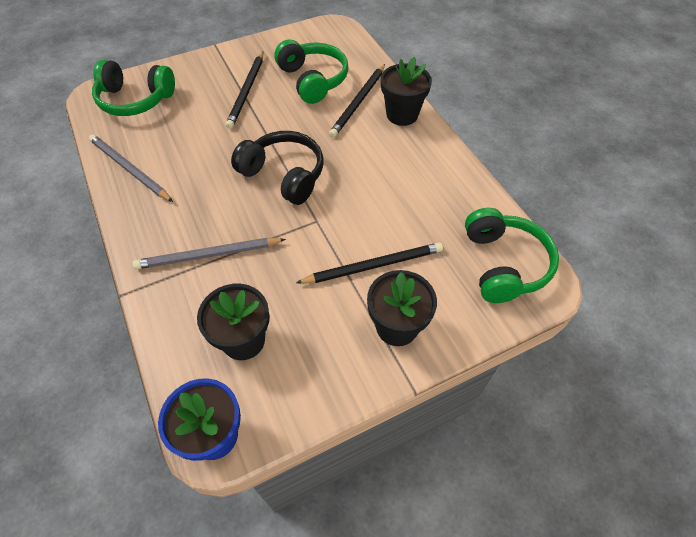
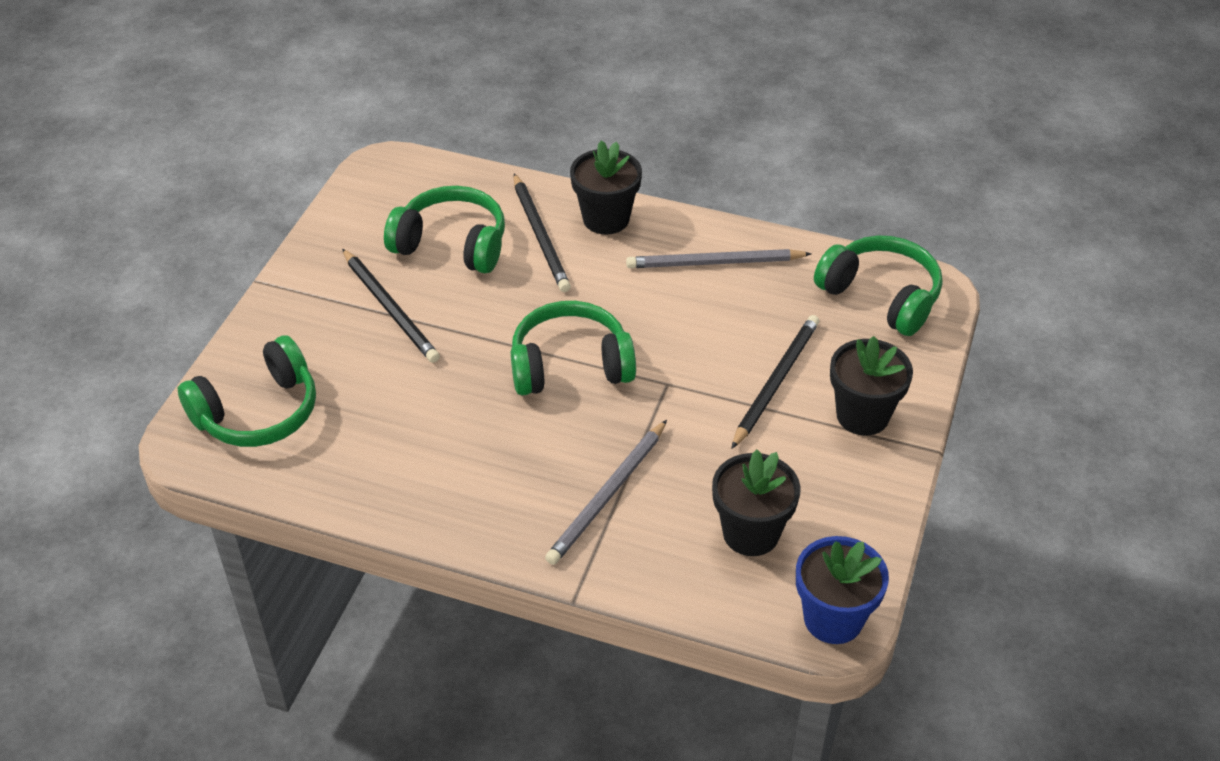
camera: 45 degrees left, 10 degrees down
grey pencil [89,134,173,202] -> grey pencil moved to [626,249,812,268]
black headphones [231,131,323,205] -> green headphones [511,301,636,396]

